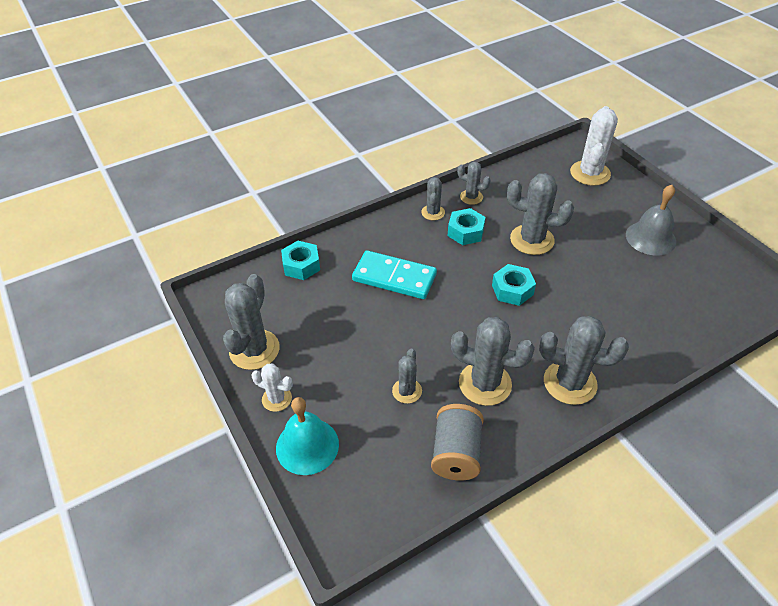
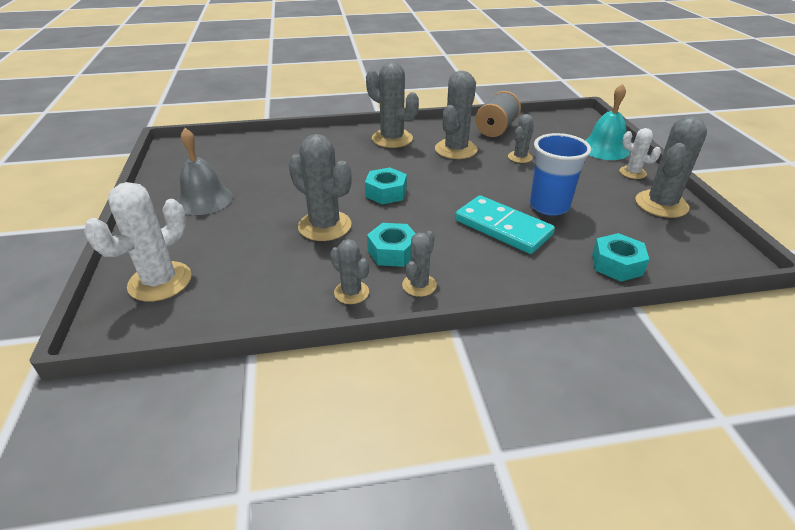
camera: 160 degrees left, 10 degrees down
grey cactus [451,317,535,406] -> grey cactus turned 75 degrees clockwise [435,71,478,159]
none -> blue cup [530,133,591,216]

